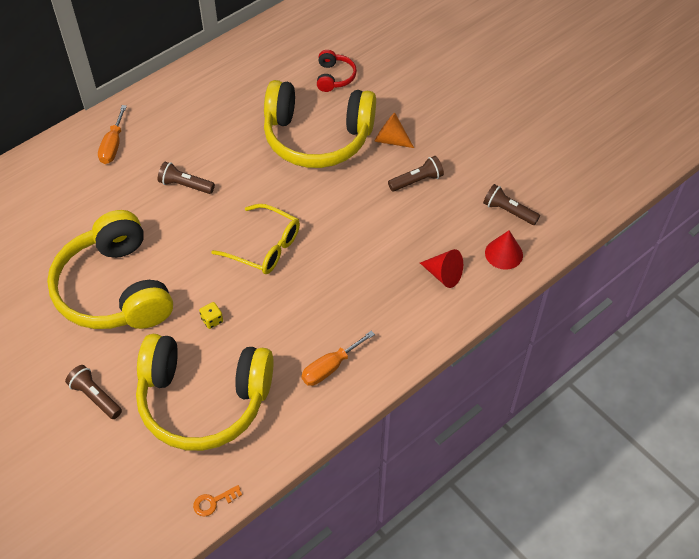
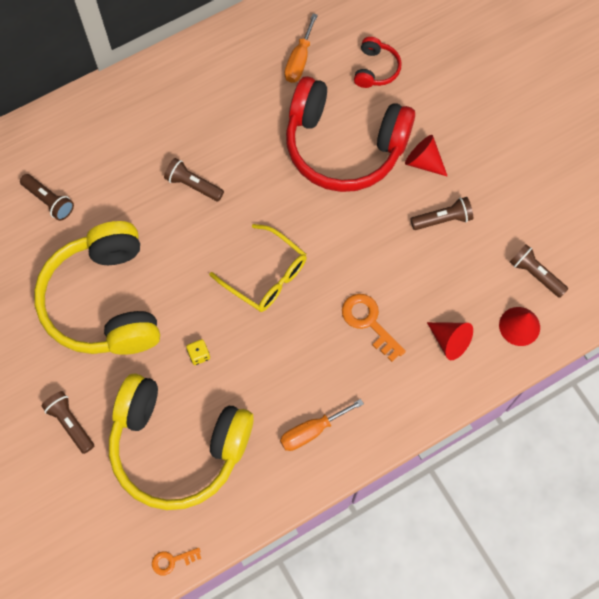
camera: 10 degrees right, 15 degrees up
orange screwdriver [98,105,127,164] -> orange screwdriver moved to [285,14,318,83]
yellow headphones [264,80,376,168] -> red headphones [286,76,415,192]
orange cone [374,112,414,148] -> red cone [405,135,448,177]
none -> brown flashlight [20,174,74,221]
none -> orange key [342,294,406,362]

